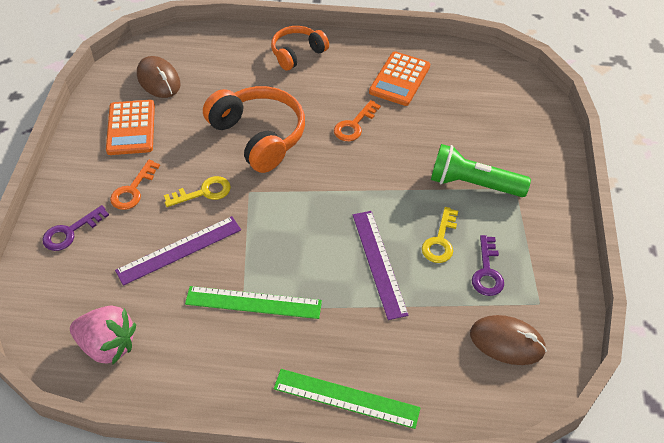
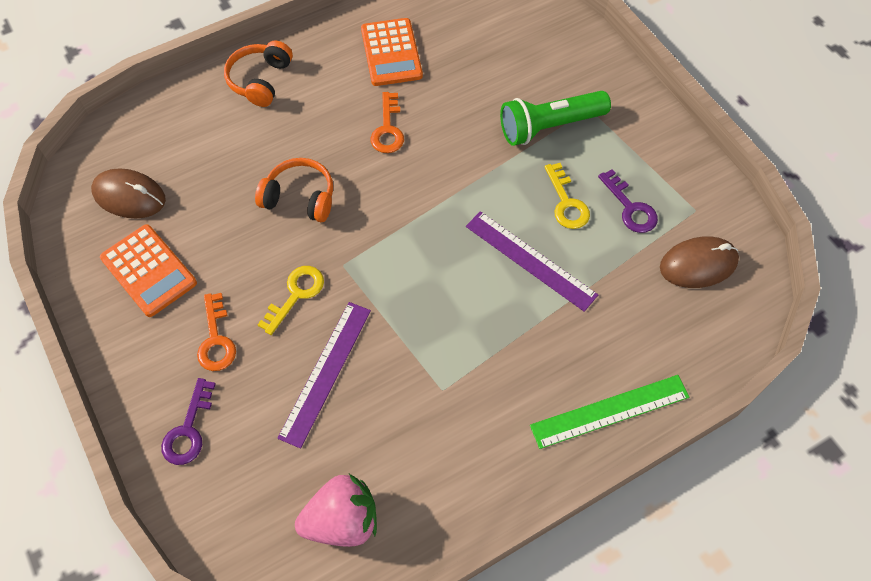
camera: 35 degrees left, 10 degrees up
green ruler [185,286,322,319] -> none
orange headphones [203,86,305,173] -> orange headphones [255,158,333,222], size x0.61

